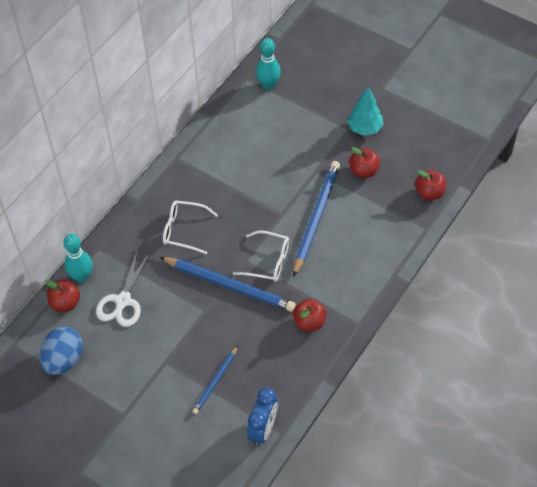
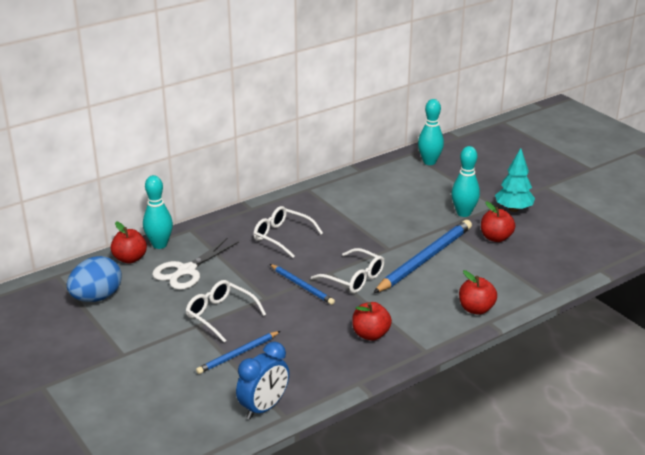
camera: 20 degrees right, 25 degrees down
blue pencil [160,257,296,312] -> blue pencil [270,264,335,305], size x0.55
red apple [415,170,446,200] -> red apple moved to [459,270,497,315]
none -> white glasses [186,280,266,343]
none -> turquoise bowling pin [451,146,480,217]

